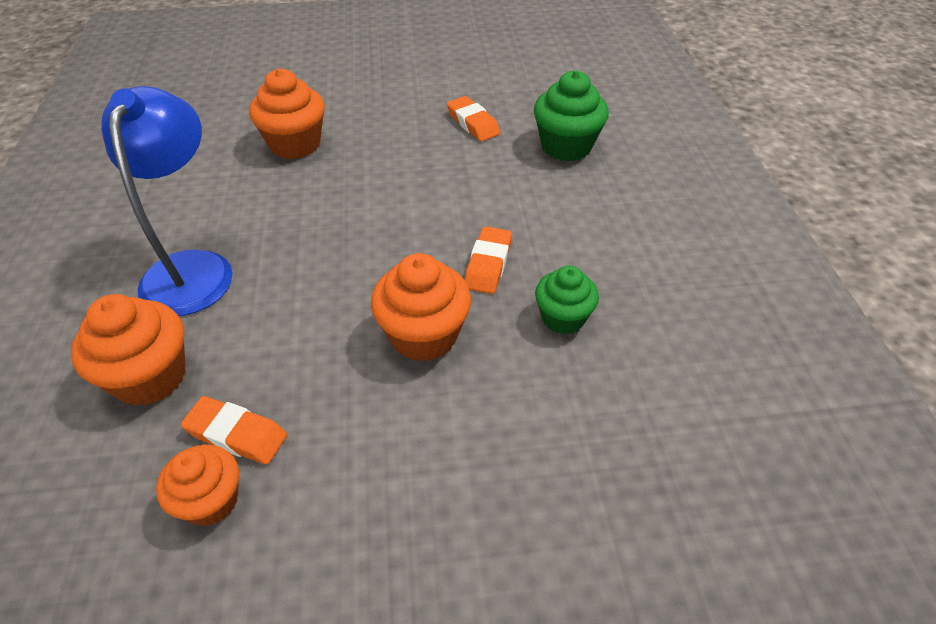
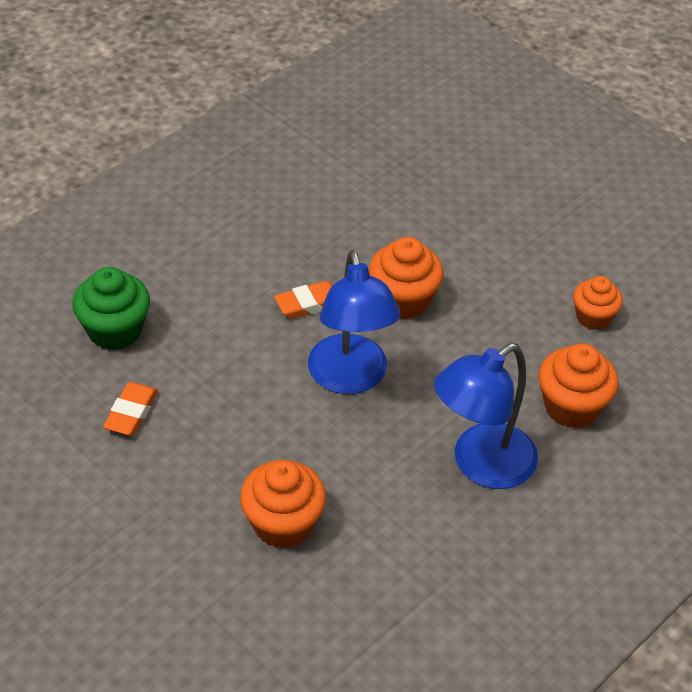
camera: 130 degrees left, 0 degrees up
orange eraser [181,396,287,465] -> none
green cupcake [535,266,599,334] -> none
none -> blue lamp [308,250,401,394]

